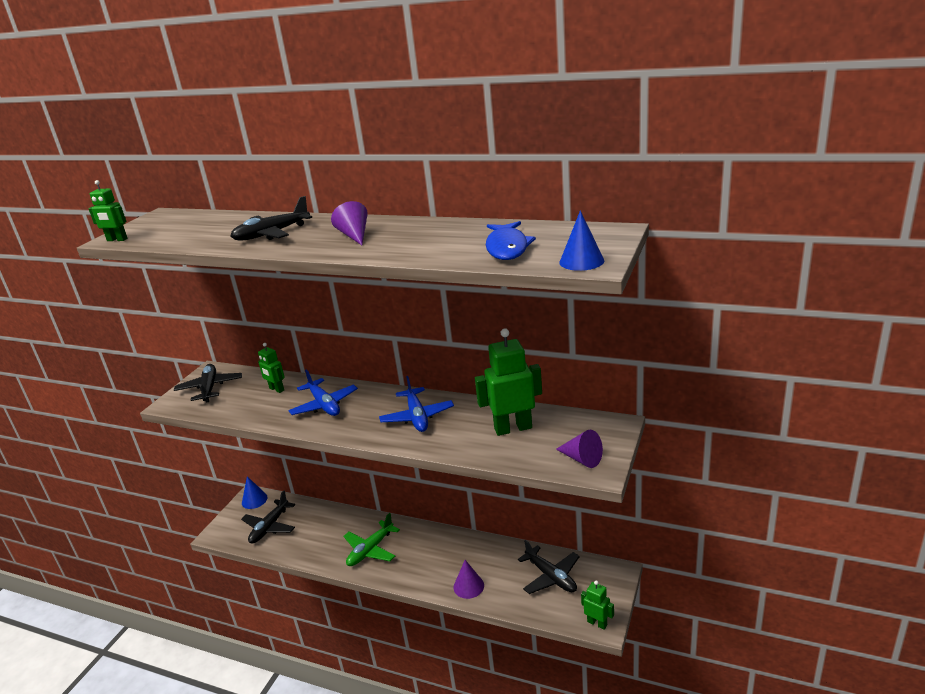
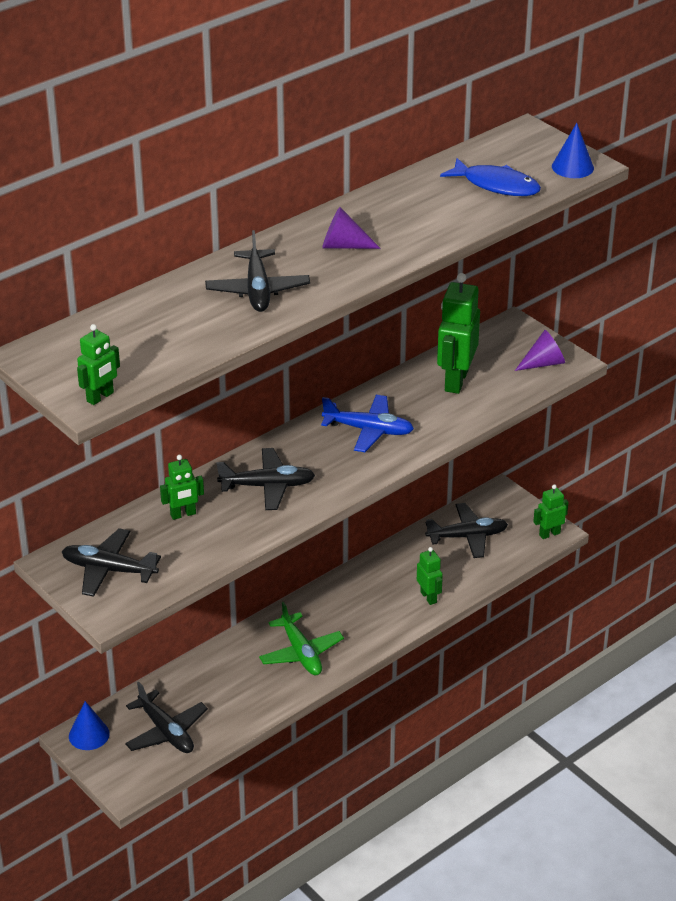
camera: 65 degrees left, 10 degrees up
blue plane [288,369,358,416] -> black plane [217,448,315,510]
purple cone [453,560,484,599] -> green robot [417,547,443,605]

